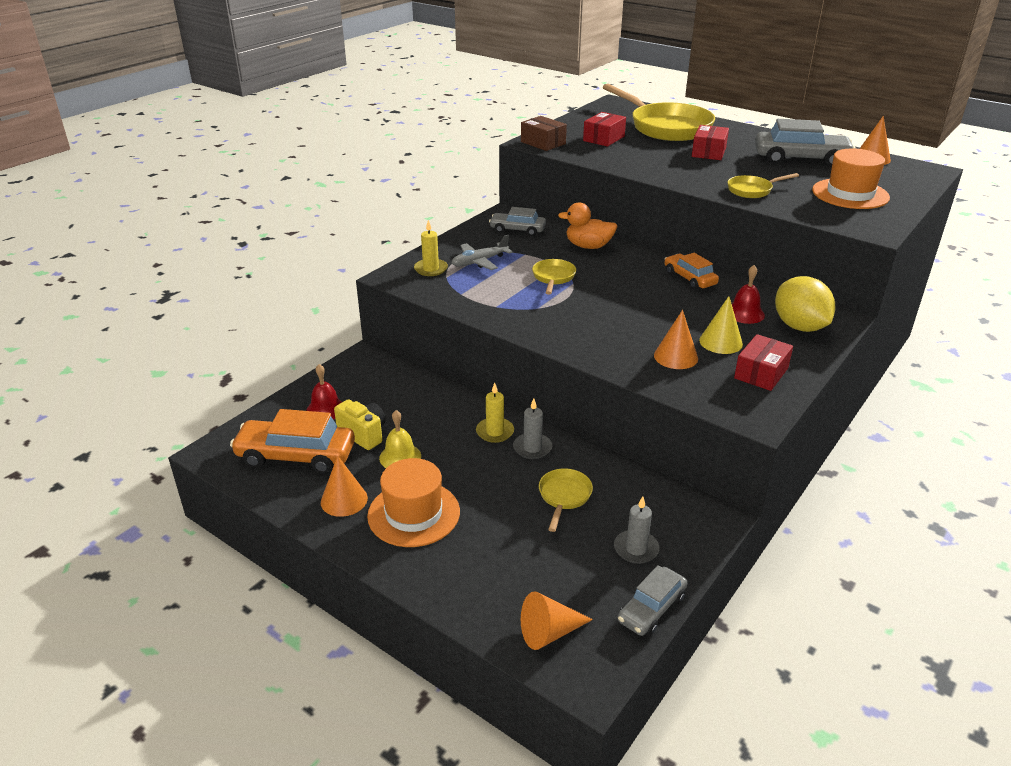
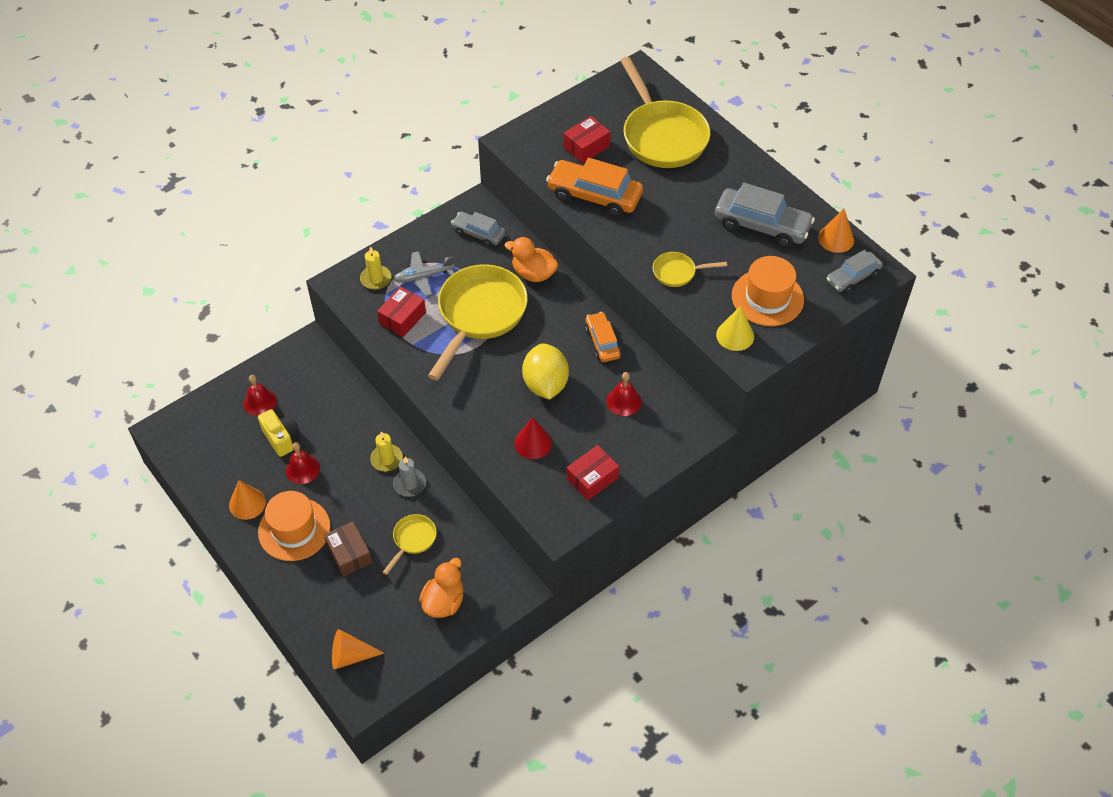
camera: 15 degrees right, 20 degrees up
orange car [230,409,355,474] -> orange car moved to [546,158,643,217]
yellow bell [379,410,421,468] -> red bell [286,442,320,484]
brown box [521,116,567,151] -> brown box moved to [324,521,372,577]
yellow pan [532,259,576,295] -> yellow pan [428,264,528,381], size x2.17
grey candle [614,496,660,564] -> orange duck [419,558,464,618]
grey car [618,565,687,636] -> grey car moved to [827,250,883,293]
orange cone [654,310,698,369] -> red cone [514,417,552,459]
red box [692,125,729,160] -> red box moved to [377,286,426,337]
yellow cone [699,296,743,354] -> yellow cone moved to [716,306,754,351]
yellow lemon [775,276,835,332] -> yellow lemon moved to [522,343,569,400]

